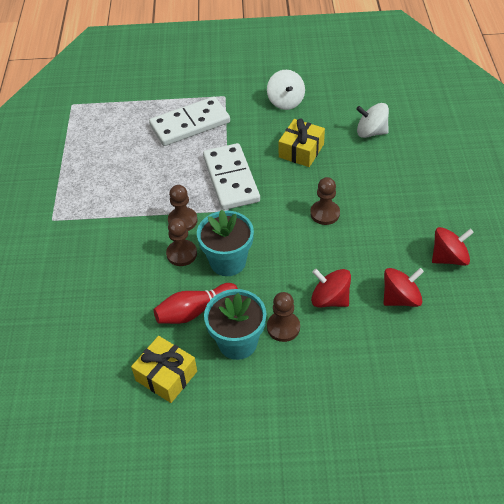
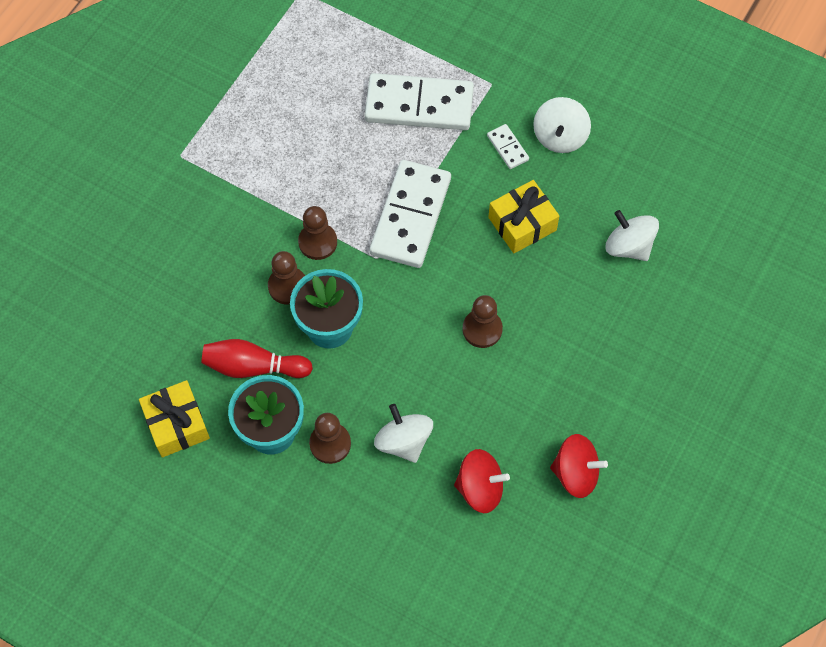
camera: 30 degrees right, 15 degrees up
red spinning top [311,269,351,307] -> white spinning top [374,404,433,463]
none -> white domino [487,124,529,169]

